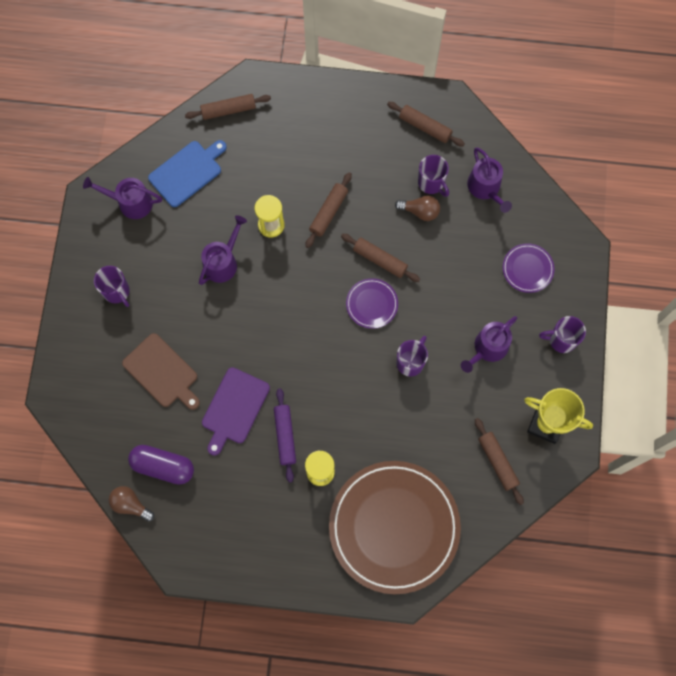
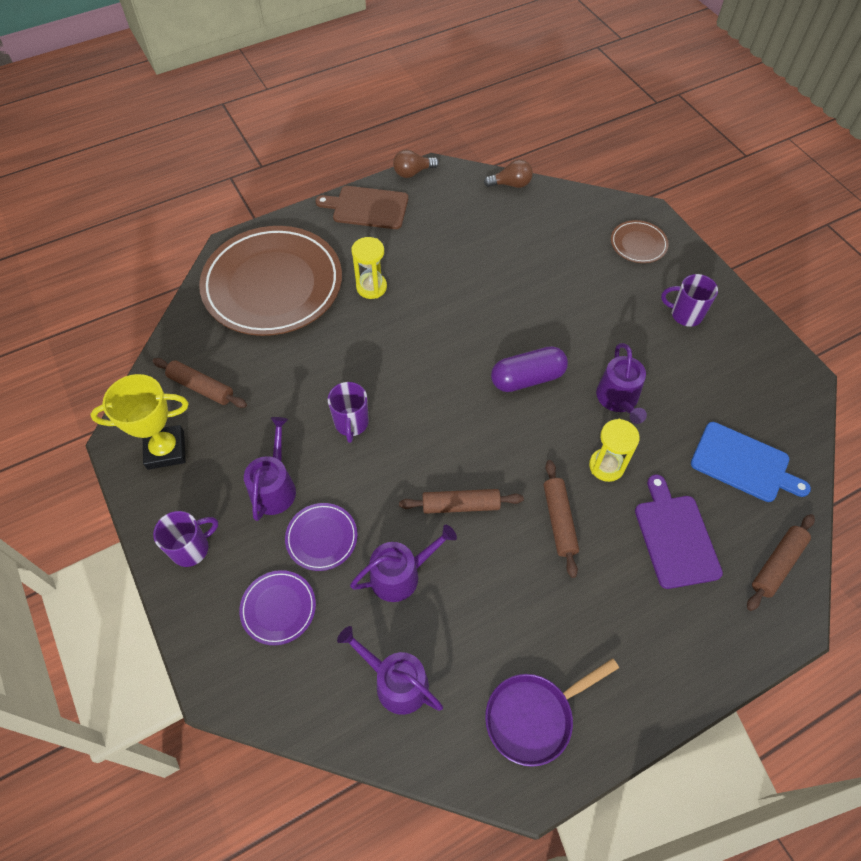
camera: 145 degrees right, 15 degrees down
purple watering can [83,177,162,219] -> purple watering can moved to [350,525,457,602]
brown cutting board [122,333,200,410] -> brown cutting board moved to [316,186,408,229]
purple capsule [128,445,194,485] -> purple capsule moved to [491,346,568,392]
blue cutting board [148,140,227,207] -> blue cutting board turned 75 degrees counterclockwise [691,422,811,502]
purple cutting board [202,367,270,456] -> purple cutting board moved to [635,475,723,589]
purple rolling pin [274,388,296,483] -> none
purple plate [346,278,398,329] -> purple plate moved to [285,503,358,571]
brown rolling pin [387,102,465,147] -> purple pan [485,658,619,767]
brown light bulb [395,195,440,221] -> brown light bulb moved to [393,149,439,178]
purple mug [418,155,449,197] -> none
none -> brown plate [611,220,669,263]

